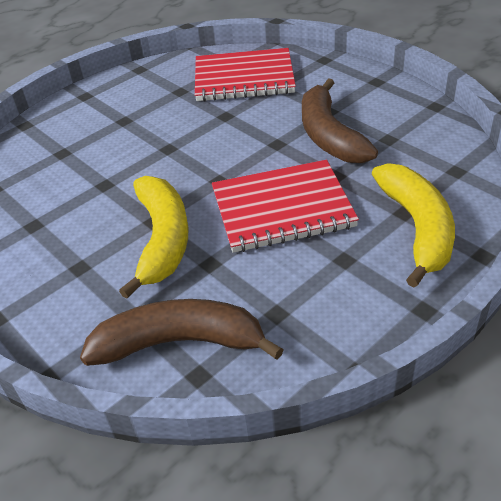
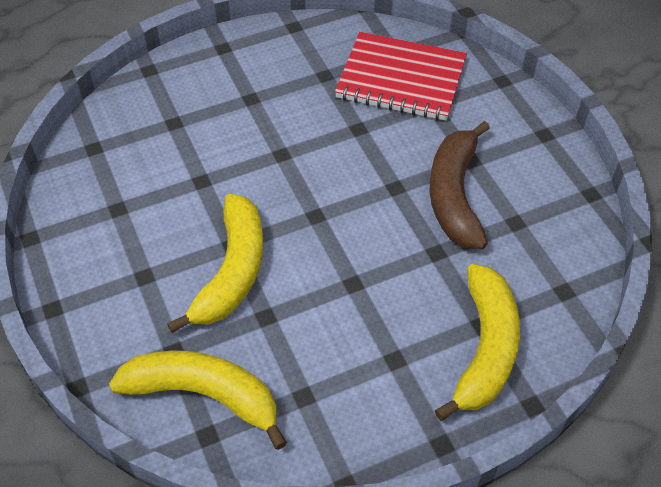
camera: 15 degrees right, 10 degrees up
brown banana [80,299,284,366] -> yellow banana [109,350,287,450]
red notebook [212,160,359,253] -> none

